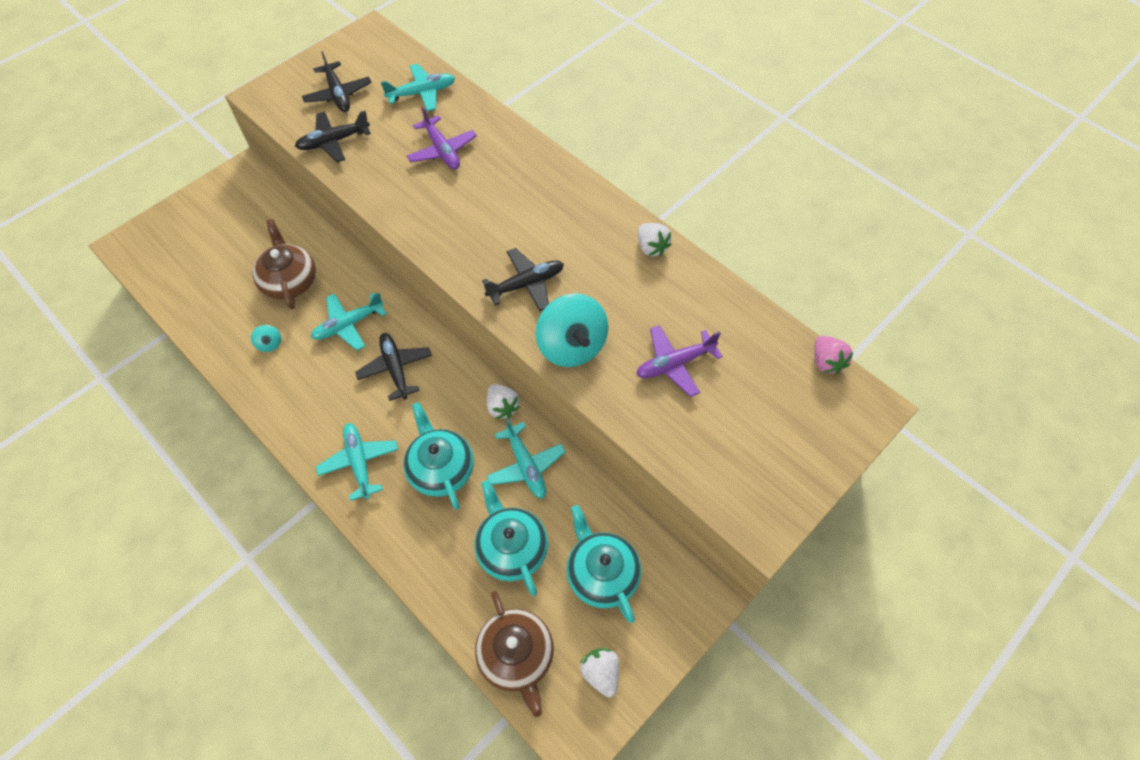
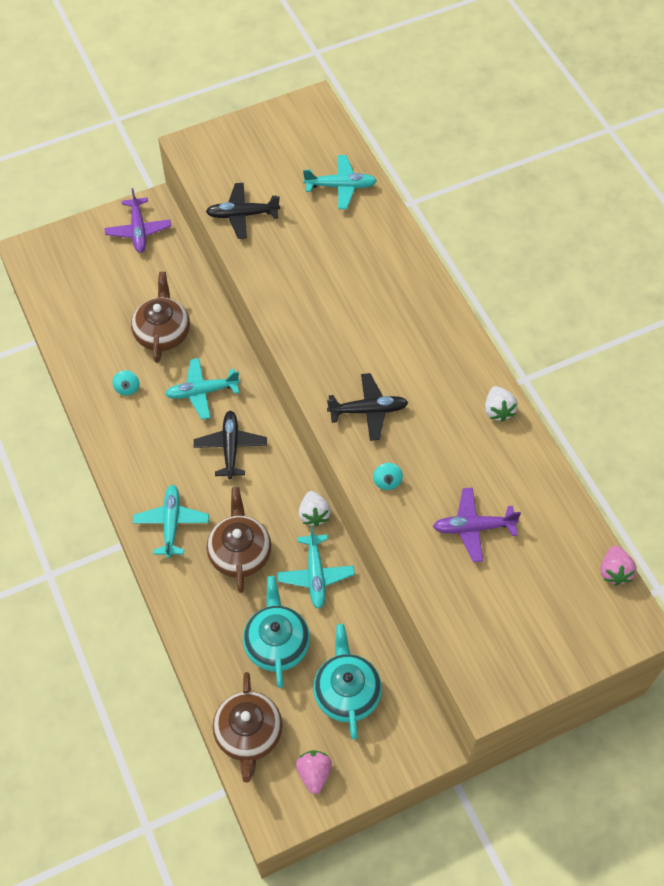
camera: 20 degrees right, 0 degrees up
black plane [302,51,371,112] -> none
turquoise teapot [403,402,474,510] -> brown teapot [207,487,272,593]
purple plane [407,107,477,170] -> purple plane moved to [104,188,171,253]
turquoise spinning top [536,294,608,367] -> turquoise spinning top [373,463,403,490], size x0.43
white strawberry [580,648,619,697] -> pink strawberry [296,750,332,794]

